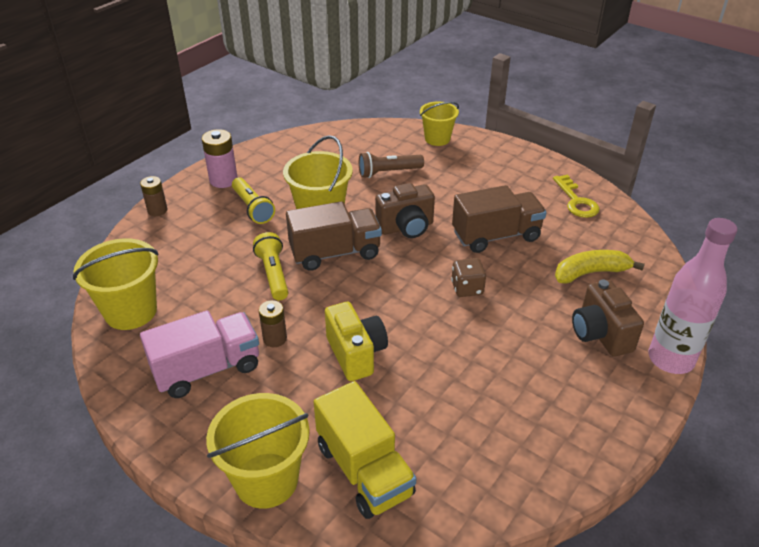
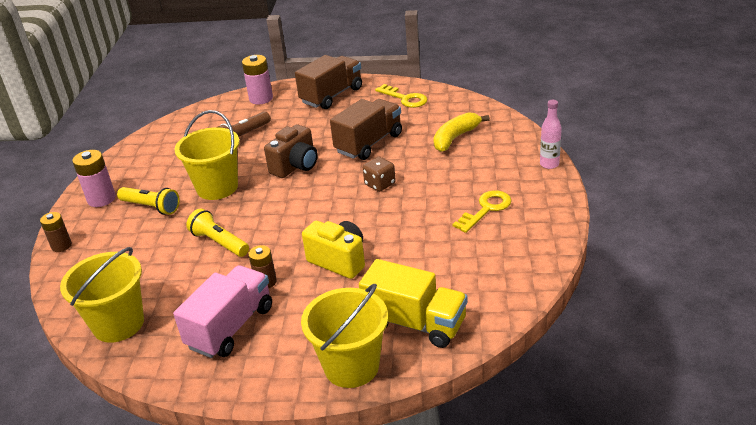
camera: 30 degrees left, 5 degrees down
brown truck [286,201,382,271] -> brown truck moved to [295,55,362,109]
yellow bucket [420,101,459,146] -> pink battery [242,55,273,104]
brown camera [572,280,644,357] -> none
pink bottle [648,218,737,374] -> pink bottle [540,100,562,169], size x0.54
none -> yellow key [452,190,512,233]

